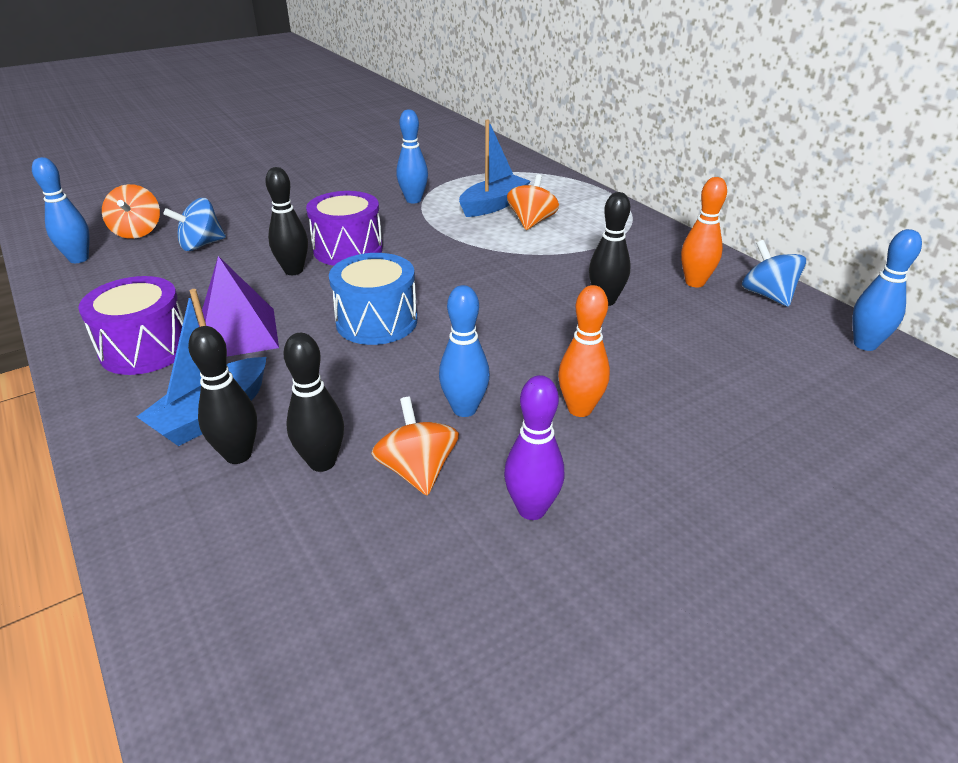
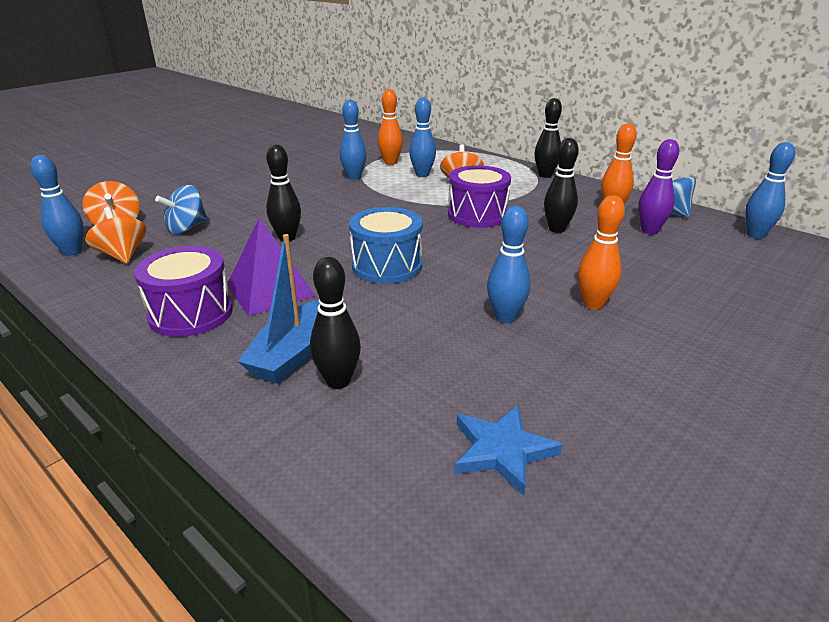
camera: 15 degrees left, 5 degrees down
black bowling pin [284,333,344,472] -> black bowling pin moved to [534,98,562,178]
purple drum [306,191,383,266] -> purple drum moved to [448,165,511,228]
orange spinning top [371,397,459,496] -> orange spinning top moved to [85,207,146,264]
blue boat [459,120,530,217] -> blue bowling pin [409,98,436,177]
purple bowling pin [504,375,564,520] -> purple bowling pin moved to [638,139,679,234]
none -> orange bowling pin [378,89,403,165]
none -> blue star [455,405,562,496]

